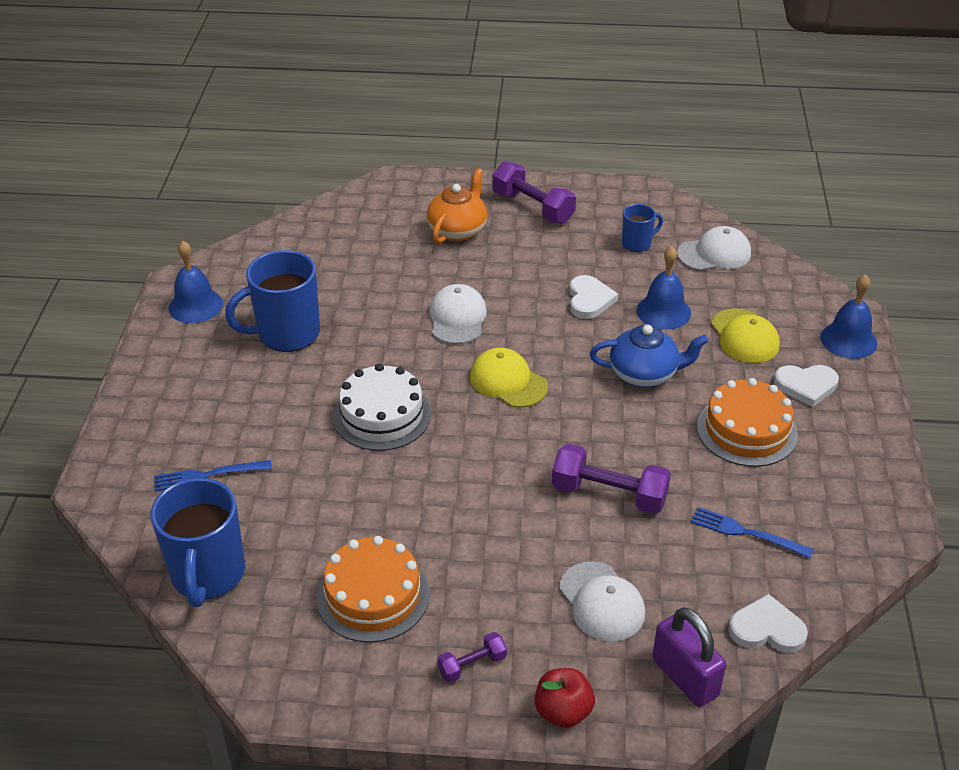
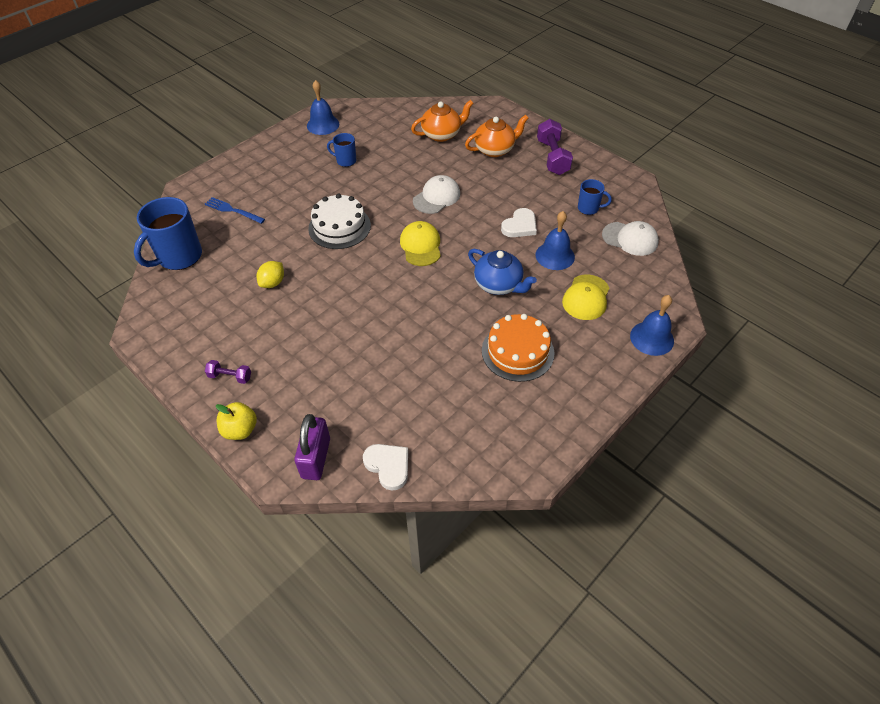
camera: 40 degrees right, 10 degrees up
blue mug [225,250,320,352] -> blue mug [327,133,356,167], size x0.52
orange cake [317,536,430,643] -> none
red apple [535,668,595,728] -> yellow apple [216,402,257,440]
purple dumbbell [552,444,671,514] -> none
white cap [559,561,645,642] -> none
blue fork [691,507,814,559] -> none
white heart [774,365,839,407] -> none
none -> yellow lemon [257,261,284,288]
none -> orange teapot [411,100,474,142]

